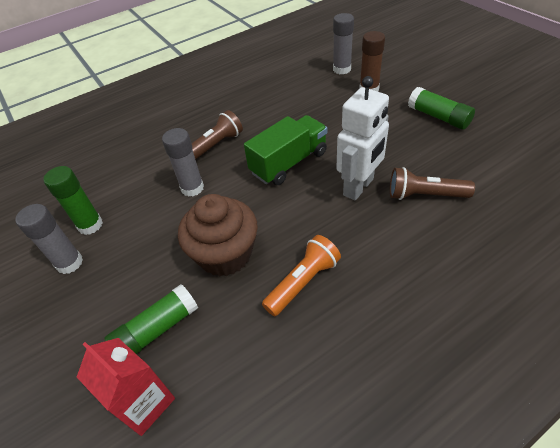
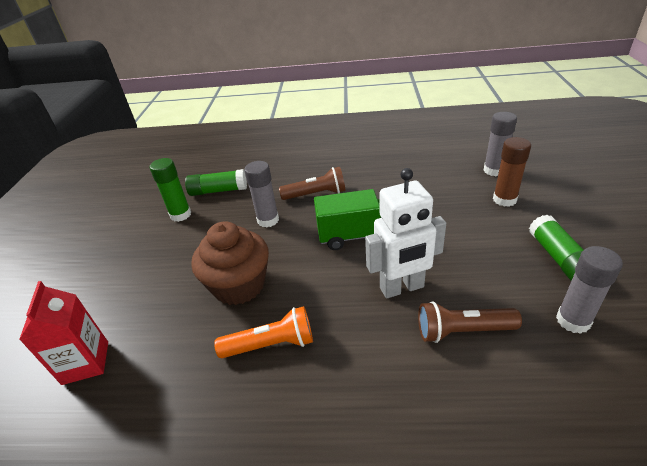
camera: 35 degrees right, 10 degrees down
grey glue stick [15,204,83,274] -> grey glue stick moved to [556,246,623,334]
green glue stick [104,284,198,354] -> green glue stick moved to [185,169,247,196]
brown flashlight [390,167,475,200] -> brown flashlight turned 45 degrees counterclockwise [418,301,522,343]

